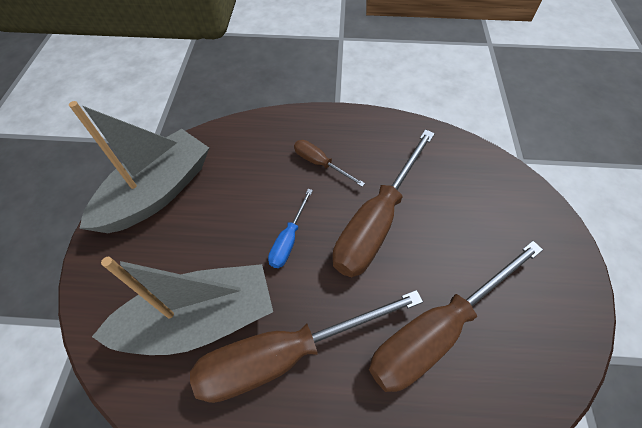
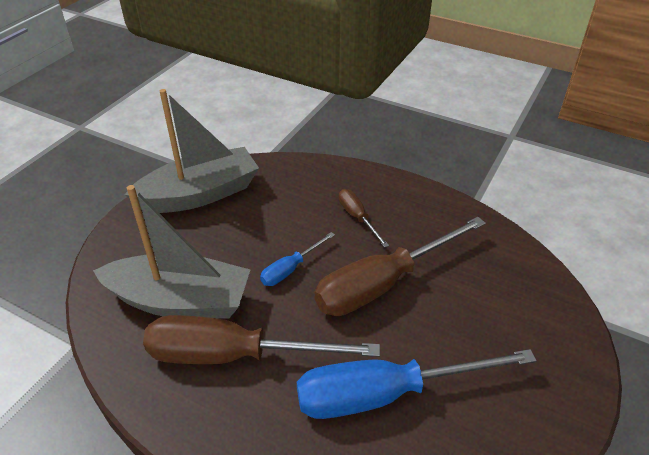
camera: 25 degrees right, 15 degrees down
brown screwdriver [369,241,543,392] -> blue screwdriver [297,349,537,419]

